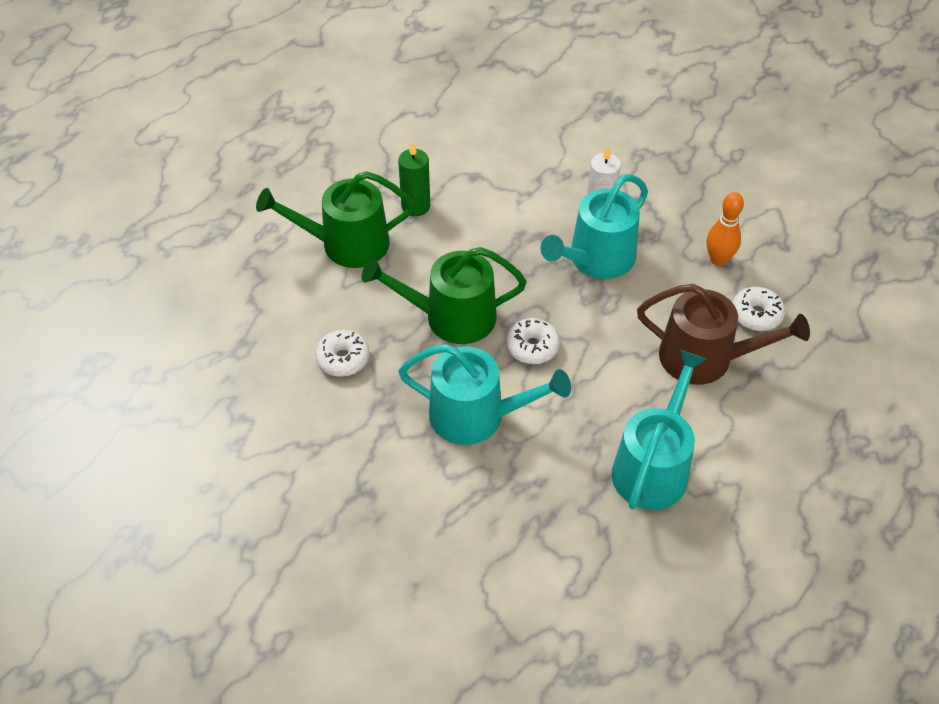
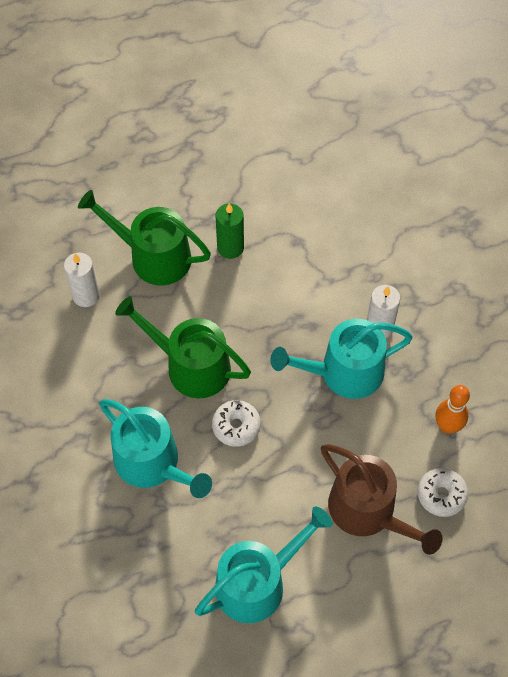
camera: 30 degrees right, 10 degrees up
white donut [315,330,369,377] -> none
none -> white candle [64,253,100,307]

